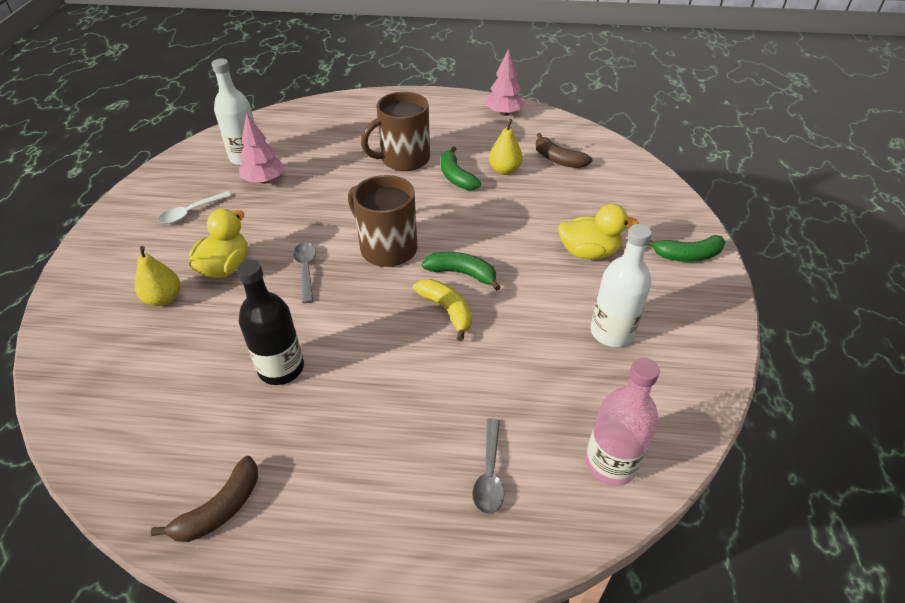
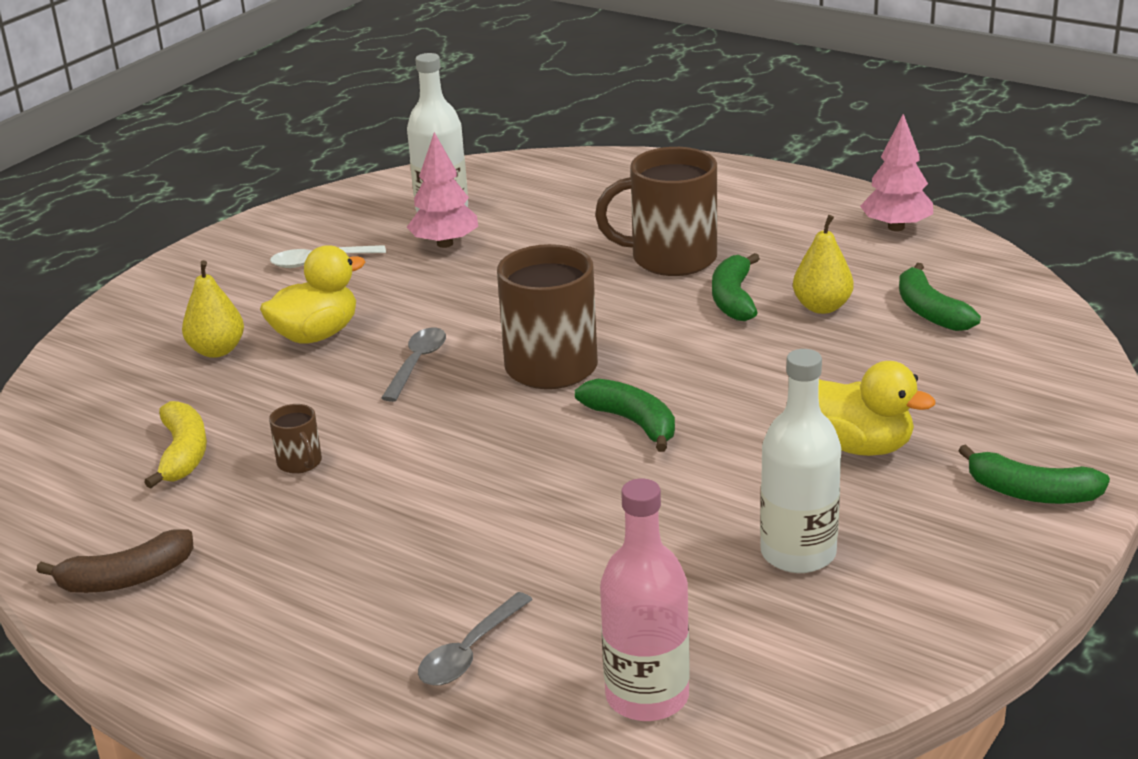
camera: 30 degrees right, 15 degrees down
black bottle [237,260,304,385] -> brown mug [269,404,322,474]
yellow banana [413,279,472,341] -> yellow banana moved to [144,401,207,489]
brown banana [536,133,592,168] -> green banana [899,263,981,331]

